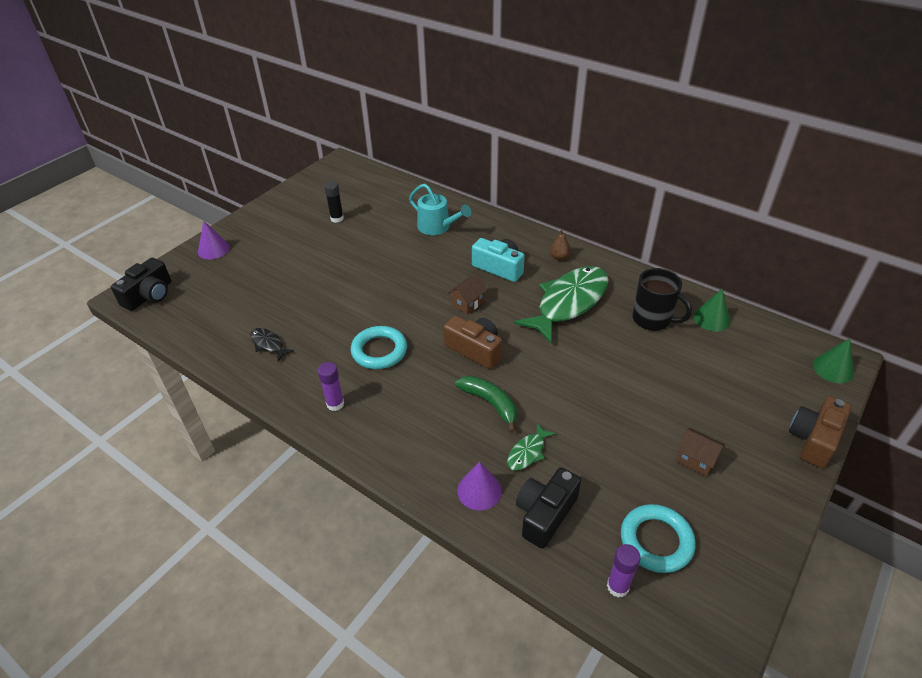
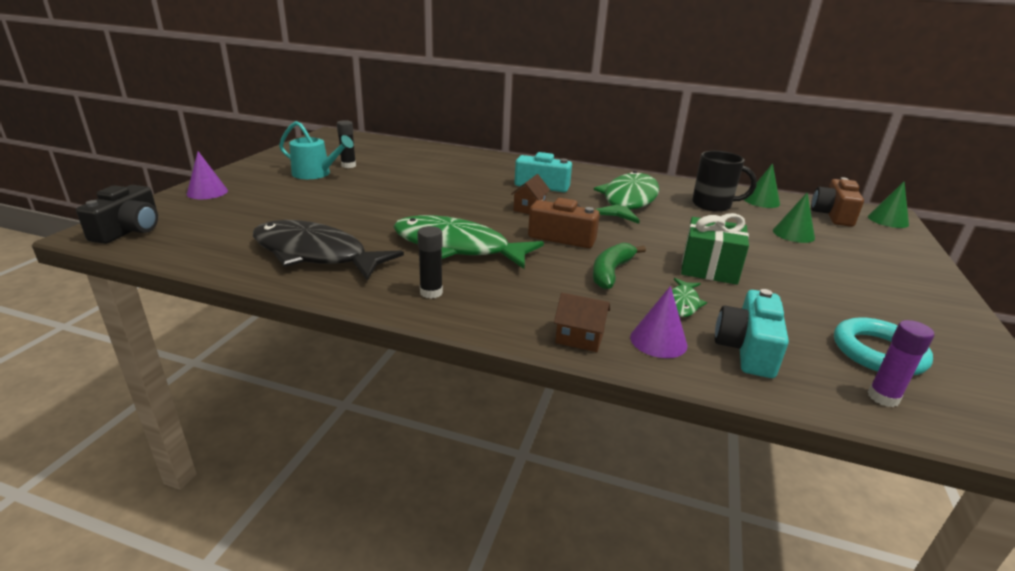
camera: 20 degrees left, 15 degrees down
black fish [250,328,294,361] -> black fish [253,220,404,280], size x2.32
purple glue stick [318,362,344,411] -> black glue stick [417,226,443,299]
turquoise ring [351,326,407,369] -> green fish [393,215,544,269]
turquoise watering can [409,184,471,235] -> turquoise watering can moved to [279,121,354,179]
green banana [455,376,517,433] -> green banana turned 90 degrees counterclockwise [593,243,646,289]
black camera [516,468,581,549] -> turquoise camera [715,289,789,378]
brown pear [550,230,571,260] -> none
brown house [676,428,725,477] -> brown house moved to [554,293,610,352]
brown camera [789,396,851,468] -> brown camera moved to [811,177,864,227]
none -> green gift [681,213,749,285]
none -> green cone [773,193,815,243]

